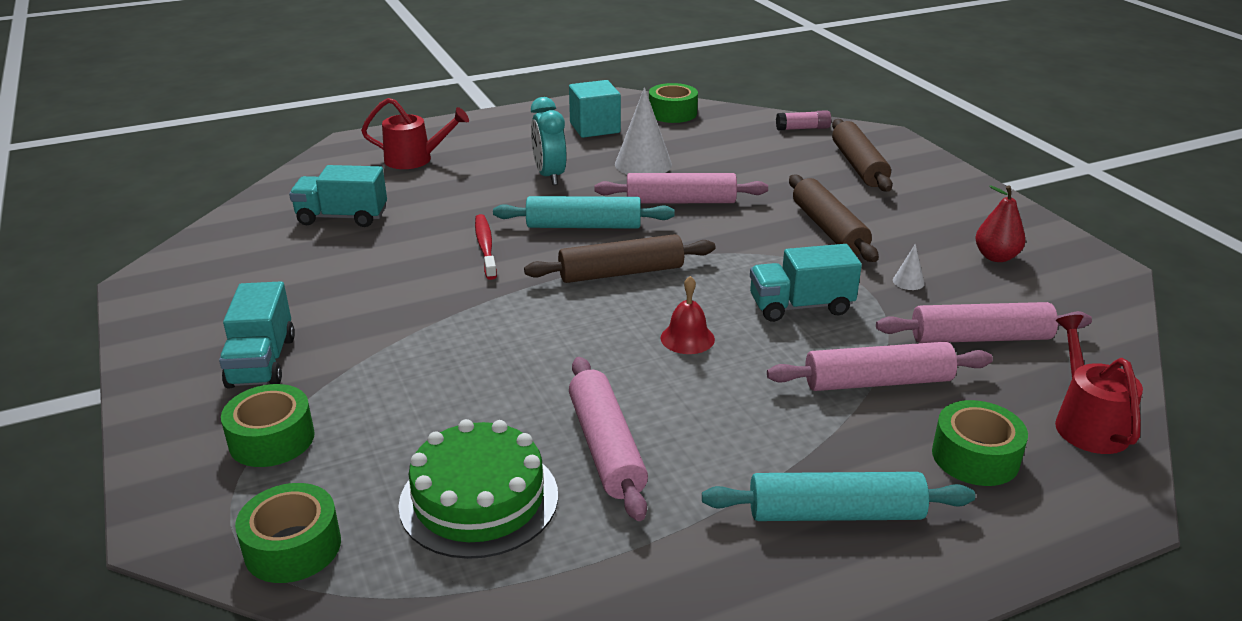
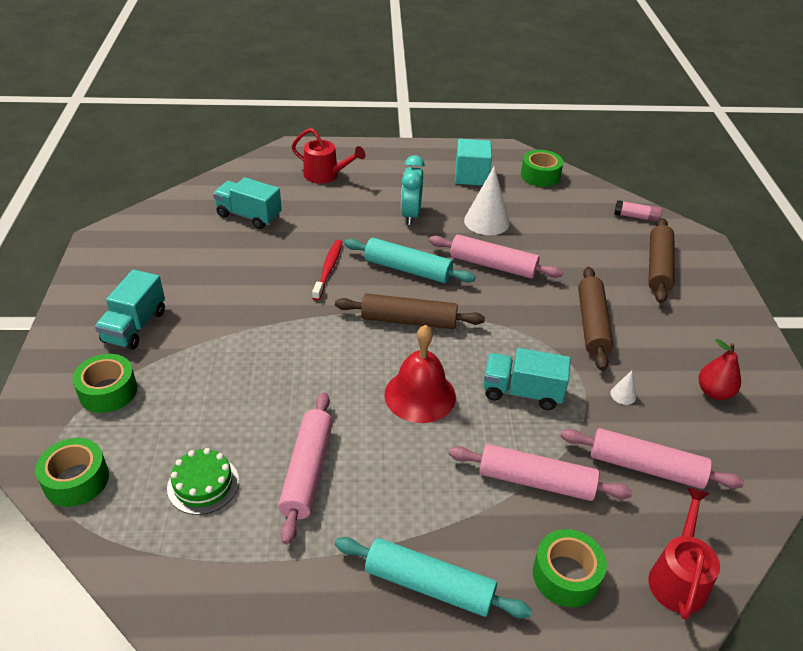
camera: 20 degrees right, 10 degrees up
green cake [398,419,558,559] -> green cake [167,448,239,515], size x0.64
red bell [660,276,715,354] -> red bell [384,325,456,423], size x1.73

